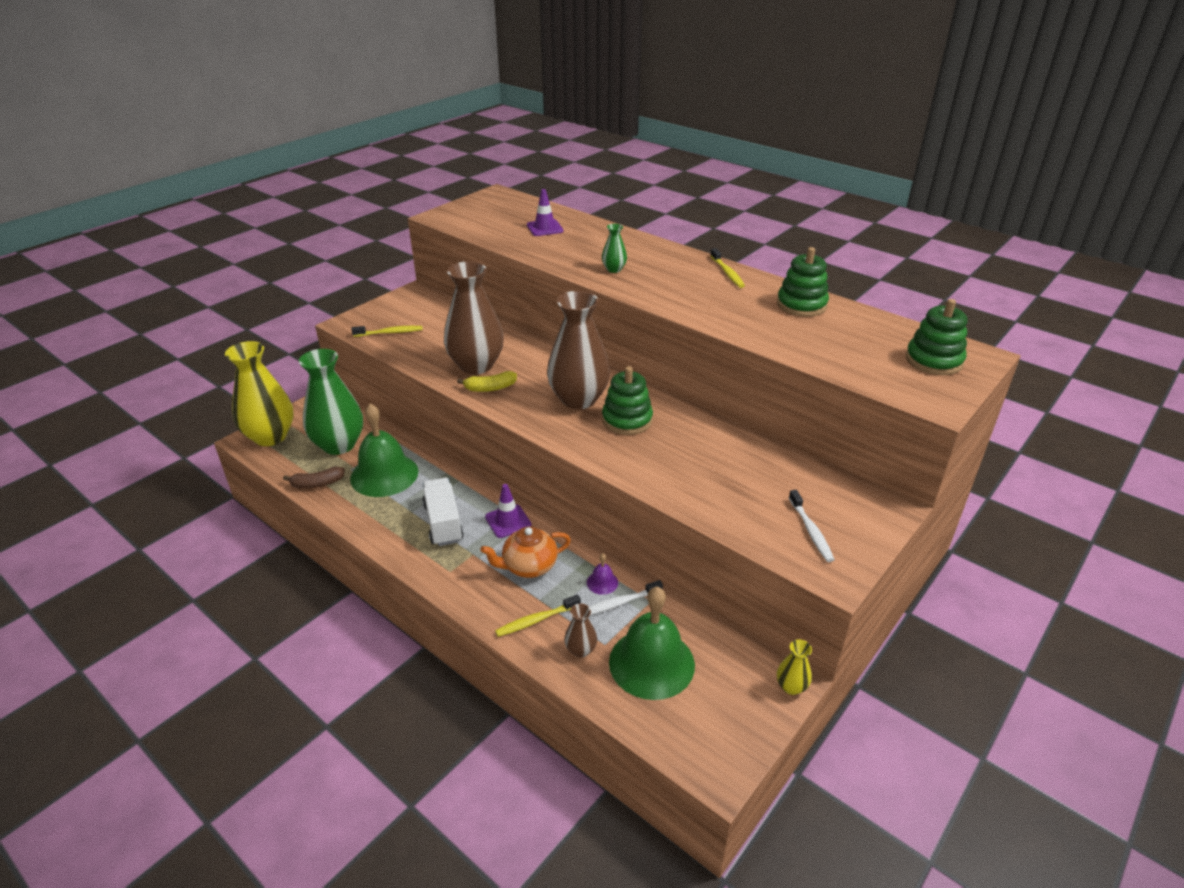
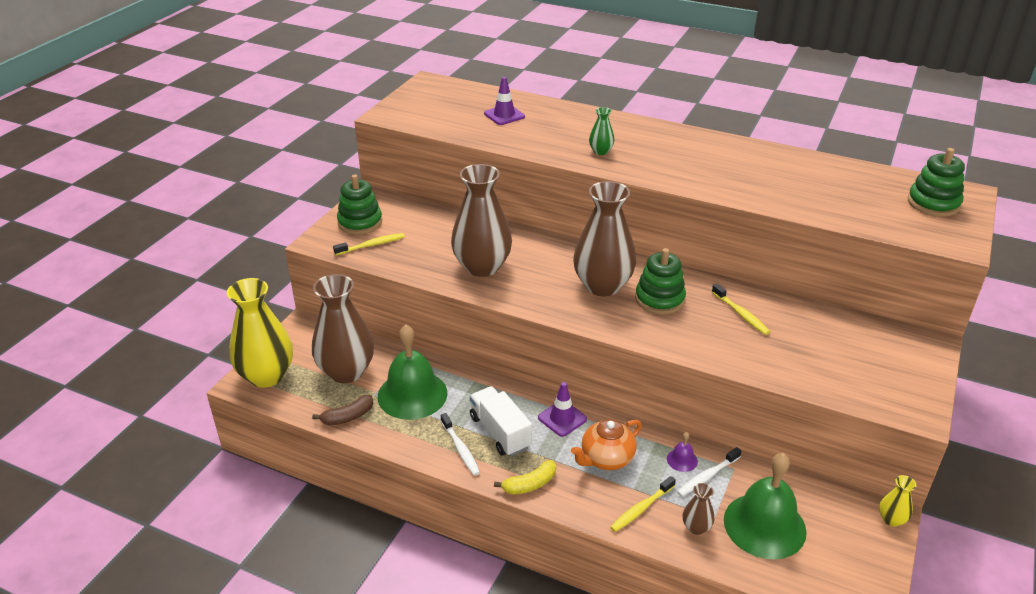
camera: 15 degrees left, 0 degrees up
green vase [299,349,363,455] -> brown vase [312,274,374,383]
yellow banana [457,371,517,392] -> yellow banana moved to [494,460,556,495]
yellow toothbrush [710,248,745,288] -> yellow toothbrush moved to [712,284,770,335]
green stacking toy [777,247,829,317] -> green stacking toy moved to [337,174,382,235]
white toothbrush [789,490,835,562] -> white toothbrush moved to [441,413,480,476]

